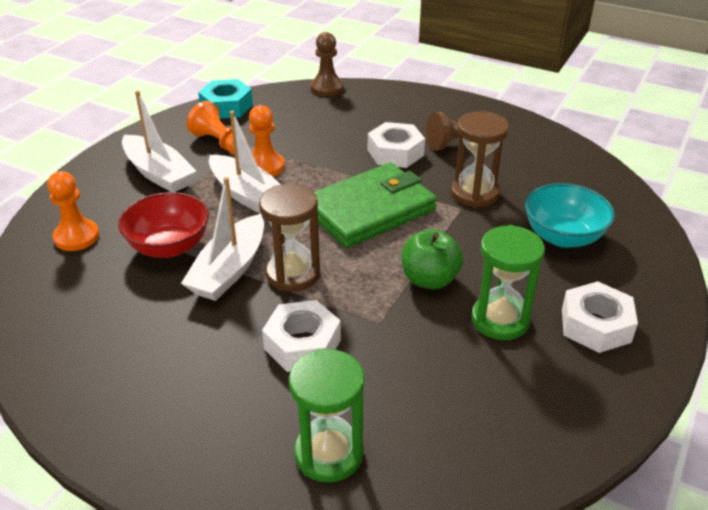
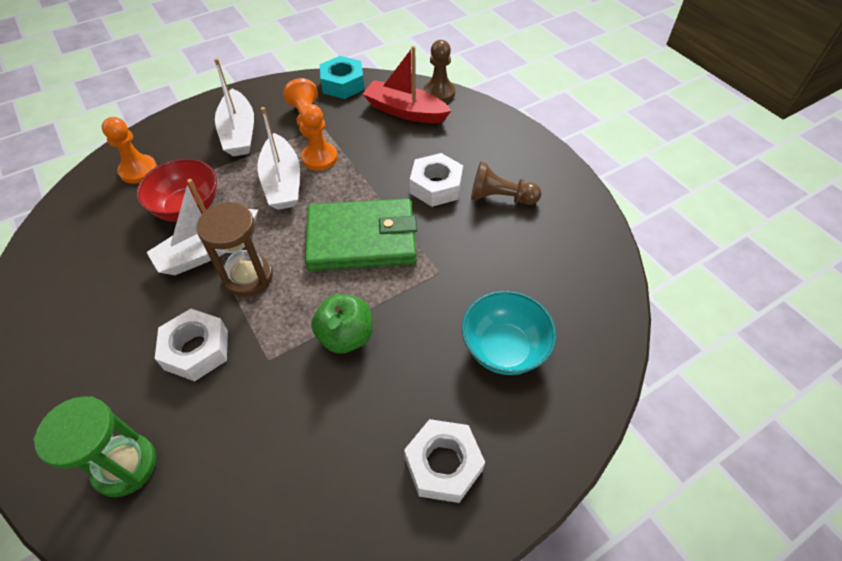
camera: 30 degrees right, 15 degrees up
brown hourglass [451,111,509,208] -> none
green hourglass [471,225,545,340] -> none
none -> red boat [362,46,451,123]

